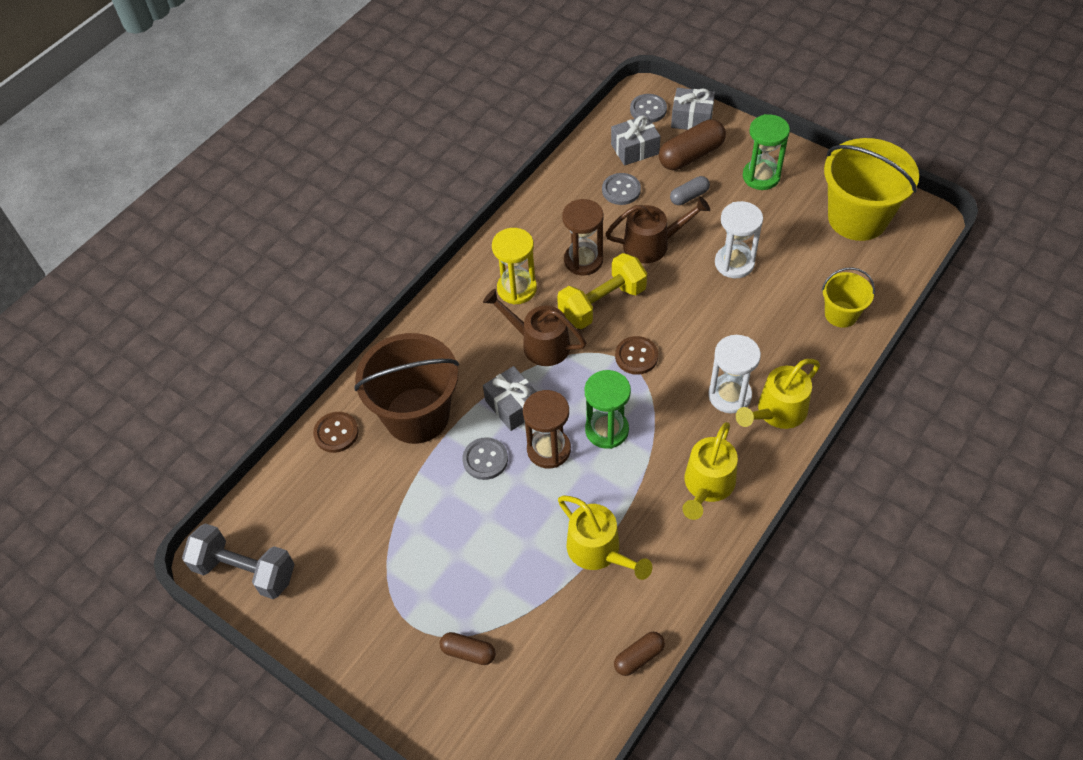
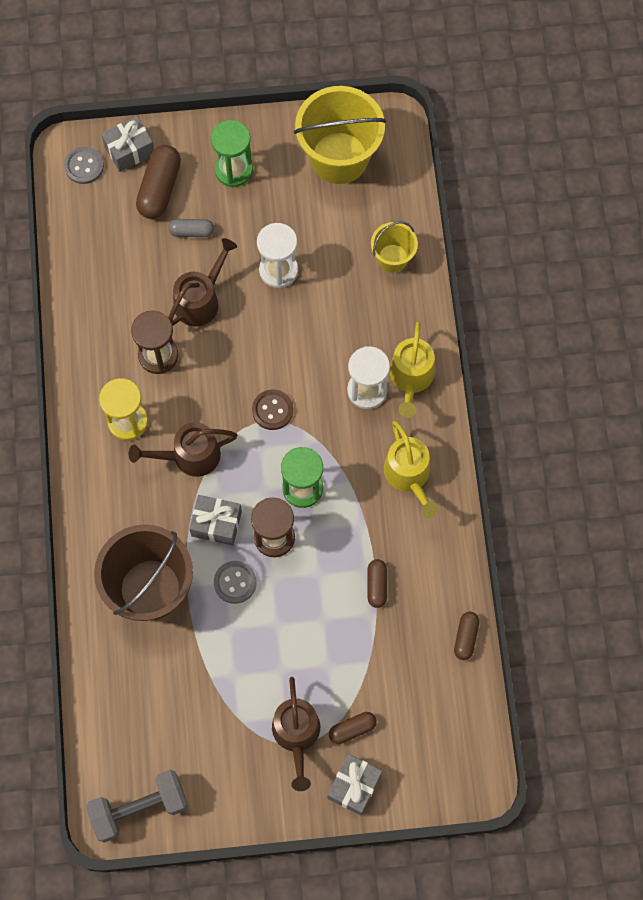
camera: 45 degrees left, 15 degrees up
brown button [313,412,359,453] -> none
yellow dumbbell [557,253,647,329] -> none
yellow watering can [558,496,652,580] -> brown capsule [368,559,387,608]
grey button [602,173,641,205] -> none
grey gift [611,115,661,166] -> grey gift moved to [327,754,382,816]
grey capsule [670,176,710,205] -> grey capsule turned 75 degrees clockwise [168,219,214,237]
none -> brown watering can [272,677,320,791]

